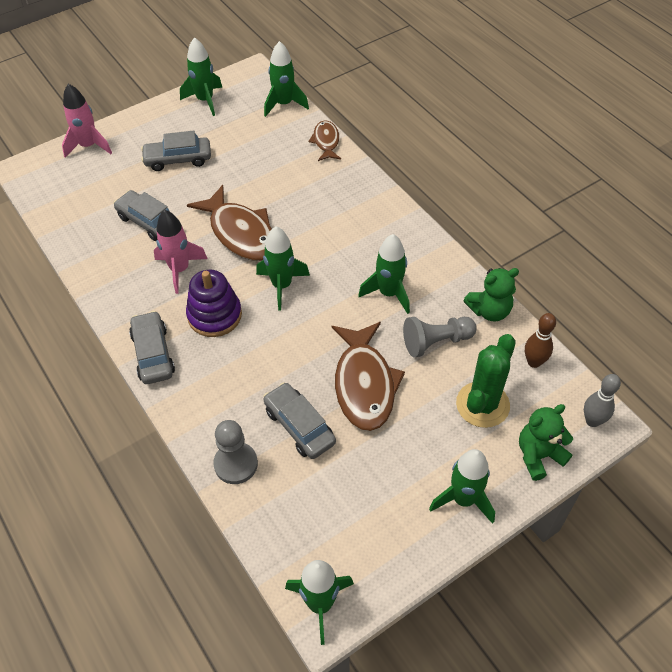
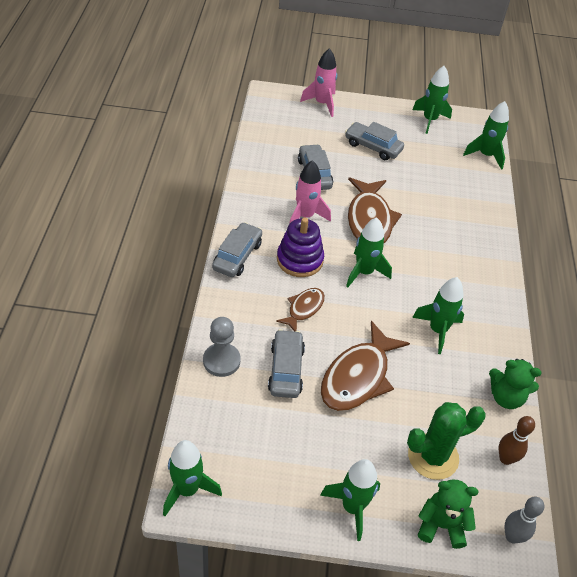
camera: 35 degrees right, 5 degrees down
brown fish [308,120,341,161] -> brown fish moved to [276,288,325,332]
grey pawn [403,317,477,357] -> none

